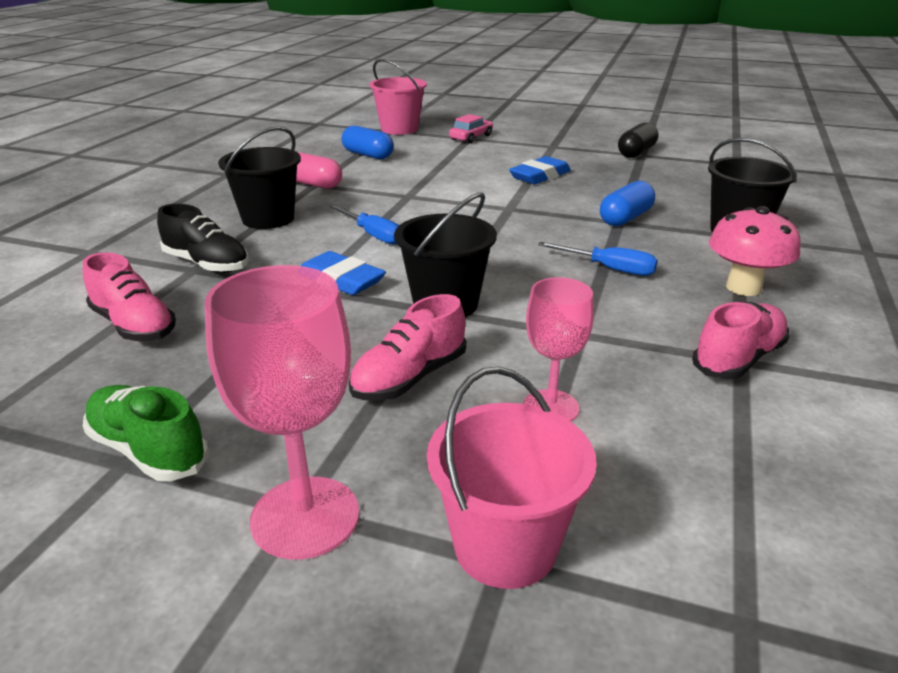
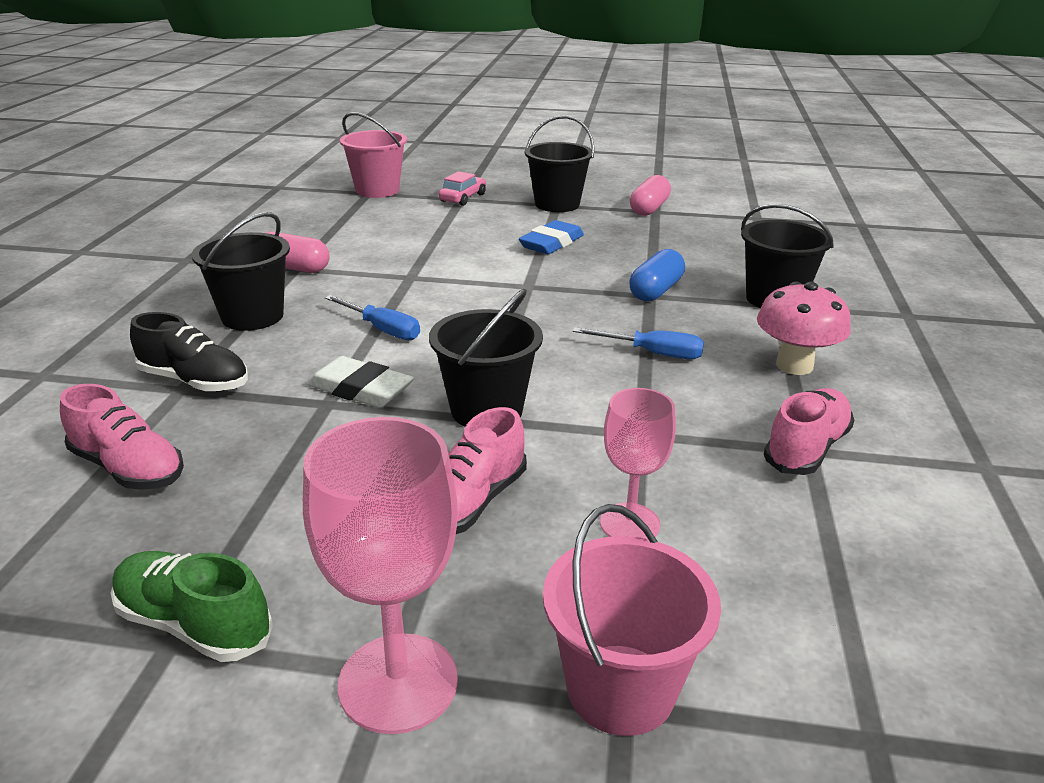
camera: 10 degrees left, 0 degrees up
blue eraser [301,251,386,295] -> white eraser [307,356,414,408]
blue capsule [342,126,394,159] -> none
black capsule [618,122,658,158] -> pink capsule [630,175,671,216]
none -> black bucket [525,115,595,212]

